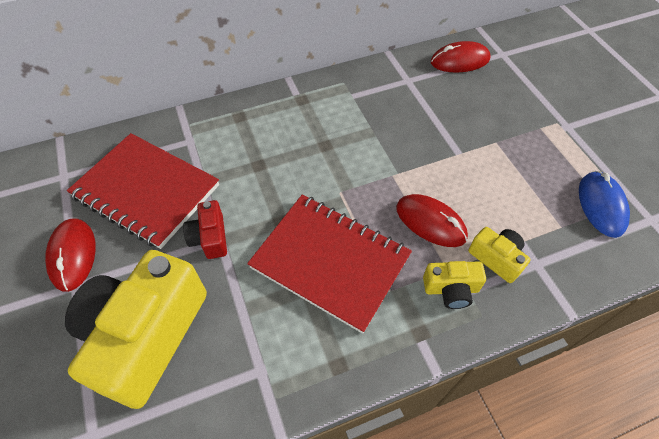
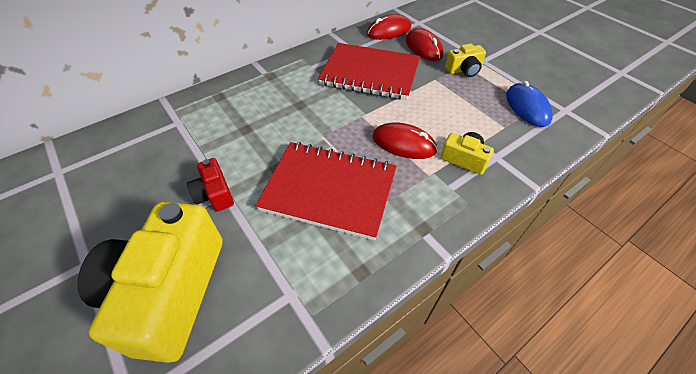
camera: 15 degrees left, 5 degrees down
red mouse [45,219,96,292] -> red mouse moved to [406,28,443,61]
red notebook [67,133,219,249] -> red notebook moved to [318,43,420,100]
yellow camera [423,261,486,309] -> yellow camera moved to [445,44,486,77]

